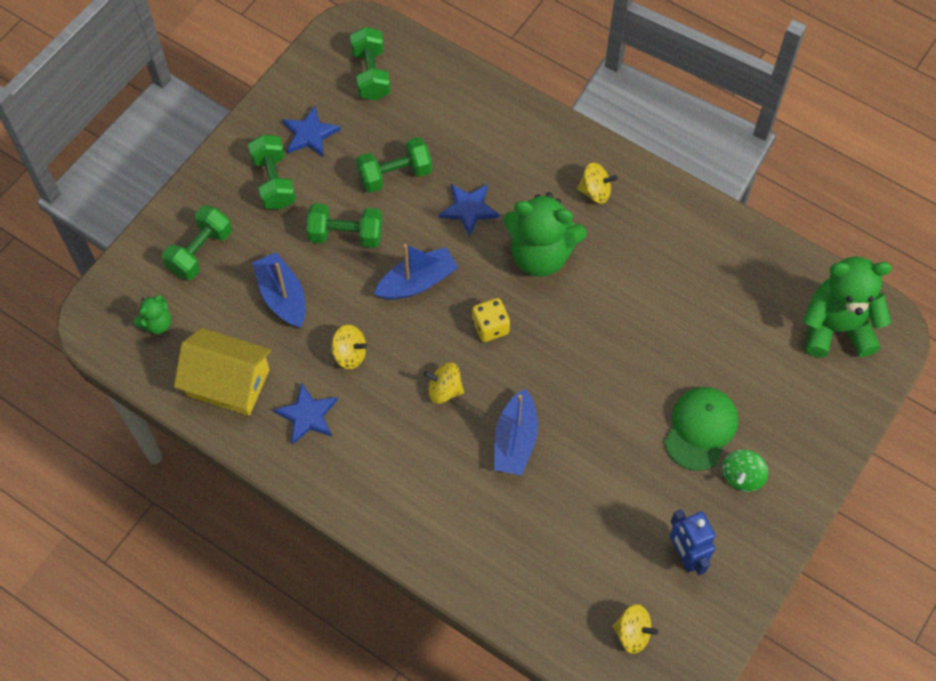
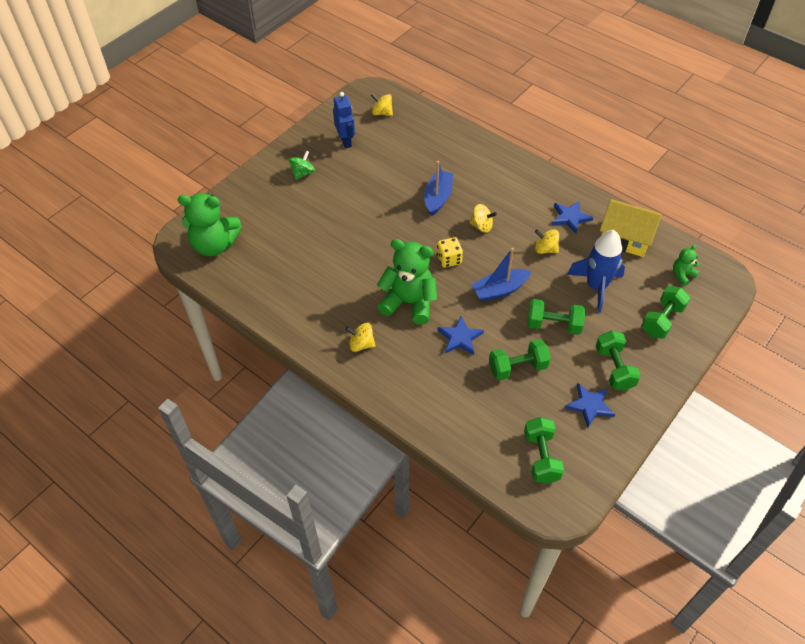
camera: 175 degrees left, 10 degrees down
blue boat [252,252,305,328] -> blue rocket [567,230,625,313]
green cap [664,387,738,471] -> none

